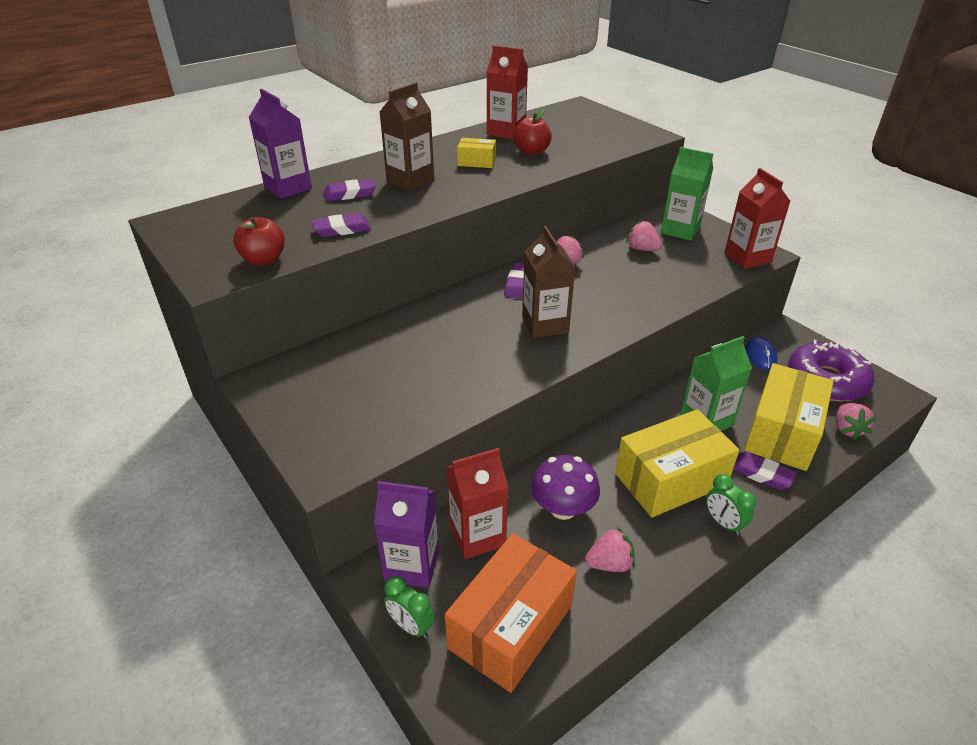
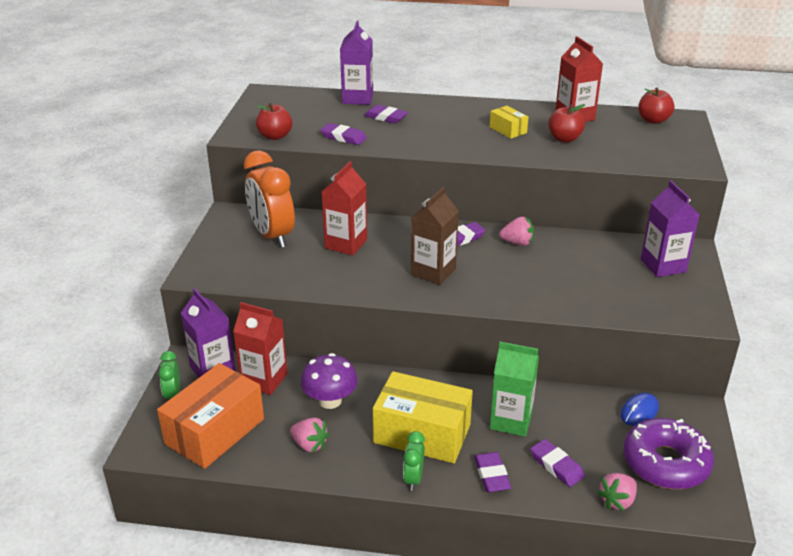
camera: 45 degrees right, 5 degrees down
brown carton [380,83,434,191] -> none
orange box [445,533,577,693] -> orange box turned 45 degrees counterclockwise [157,363,264,469]
pink strawberry [626,220,662,251] -> none
green carton [661,147,714,241] -> purple carton [641,181,700,277]
red carton [724,168,791,269] -> red carton moved to [322,161,367,255]
yellow box [744,363,834,471] -> purple eraser [530,439,585,487]
none -> orange clock [244,150,295,248]
none -> red apple [638,88,675,124]

